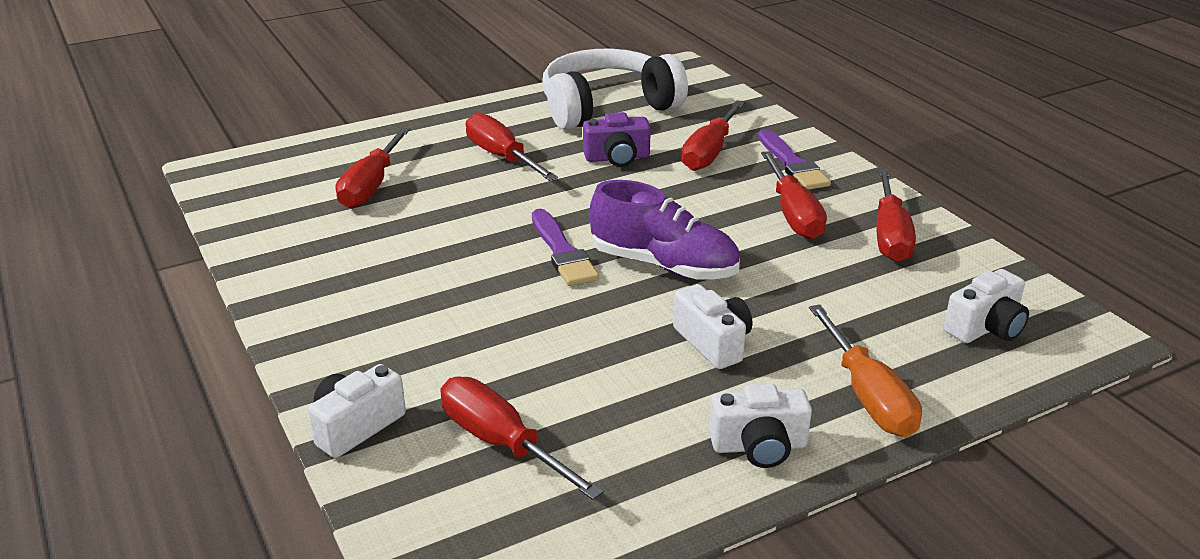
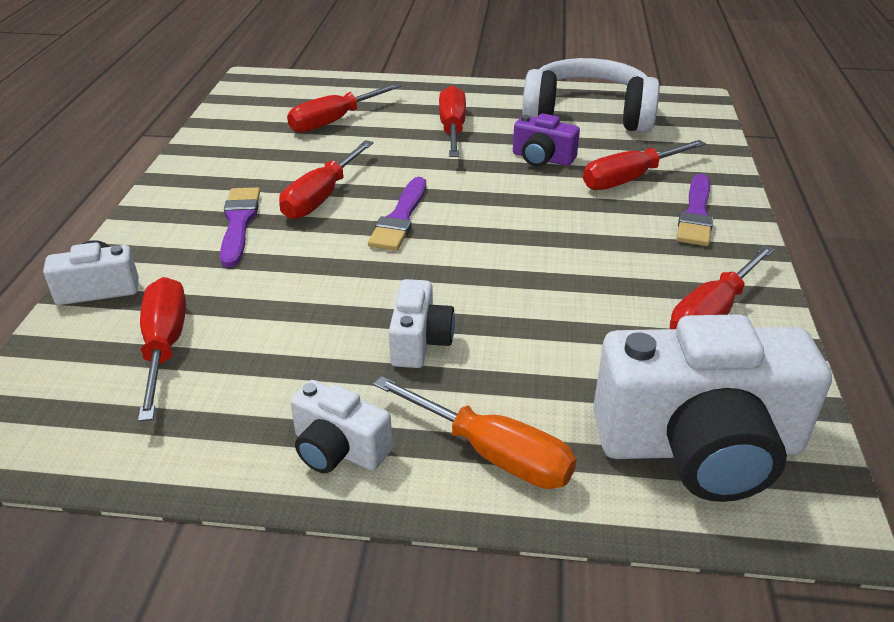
camera: 35 degrees right, 5 degrees up
purple shoe [589,180,740,280] -> none
red screwdriver [761,151,827,239] -> red screwdriver moved to [279,140,373,219]
orange screwdriver [809,304,922,437] -> orange screwdriver turned 75 degrees counterclockwise [373,376,576,489]
white camera [944,269,1029,343] -> white camera [593,314,832,502], size x2.06
none -> purple brush [220,187,260,267]

